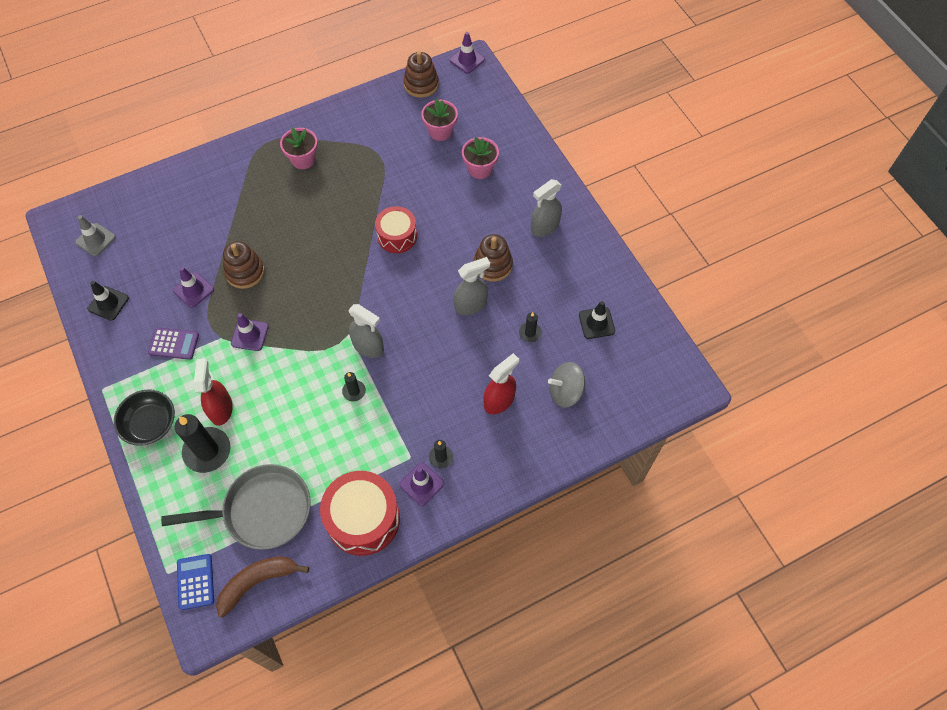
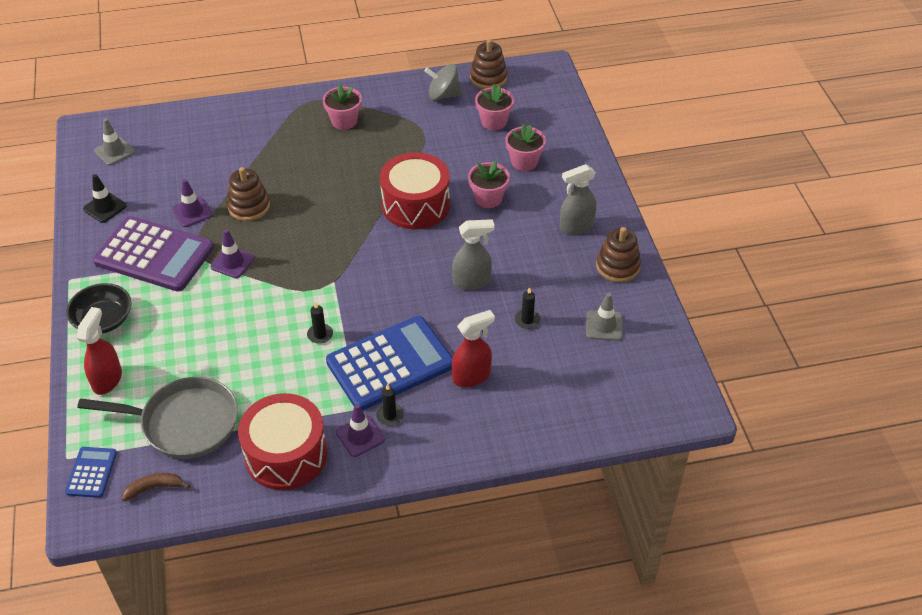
camera: 15 degrees right, 15 degrees down
purple calculator [148,328,199,360] -> purple calculator [93,216,214,292], size x2.15
black candle [174,414,231,473] -> none
red spray bottle [194,359,233,426] -> red spray bottle moved to [77,307,122,395]
brown banana [216,556,309,617] -> brown banana [122,473,190,501], size x0.62
grey spray bottle [348,304,384,358] -> none
red drum [375,206,417,253] -> red drum [380,152,450,230], size x1.58
purple traffic cone [450,32,485,74] -> none
brown stacking toy [474,234,513,282] -> brown stacking toy moved to [596,227,641,282]
grey spinning top [548,362,586,408] -> grey spinning top moved to [424,64,461,100]
black traffic cone [579,301,615,339] -> grey traffic cone [586,293,623,341]
none -> blue calculator [326,316,453,411]
none -> pink flower pot [468,161,510,208]

